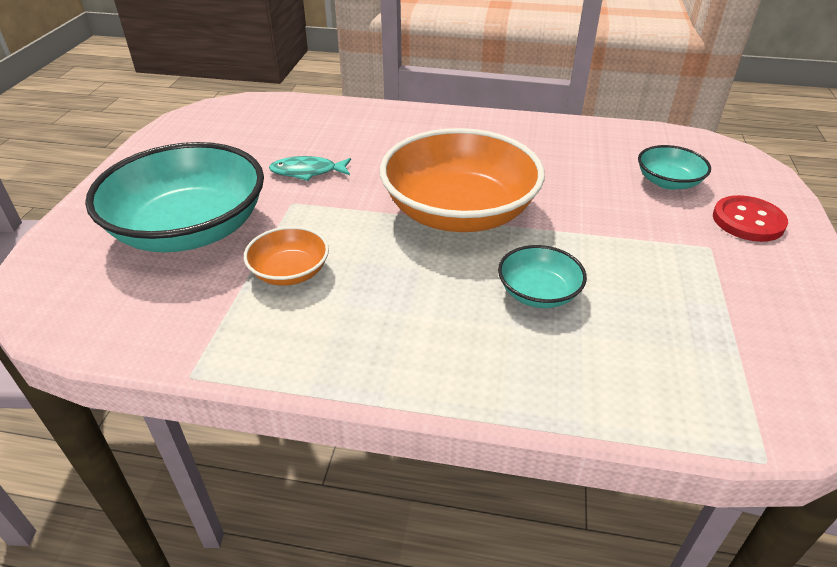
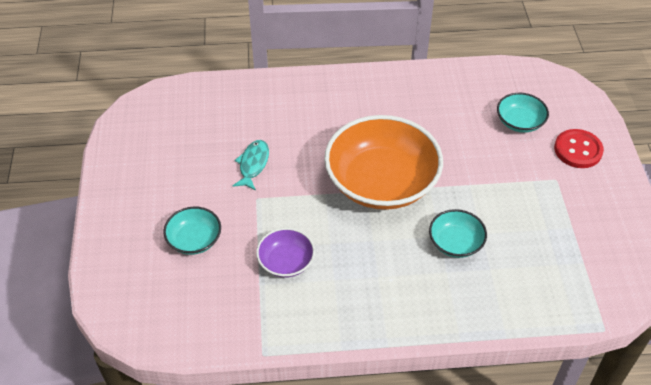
camera: 15 degrees left, 10 degrees up
turquoise bowl [85,142,264,253] -> turquoise bowl [163,207,221,255], size x0.47
orange bowl [244,226,329,286] -> purple bowl [256,228,315,278]
turquoise fish [269,156,351,181] -> turquoise fish turned 120 degrees clockwise [233,140,269,191]

